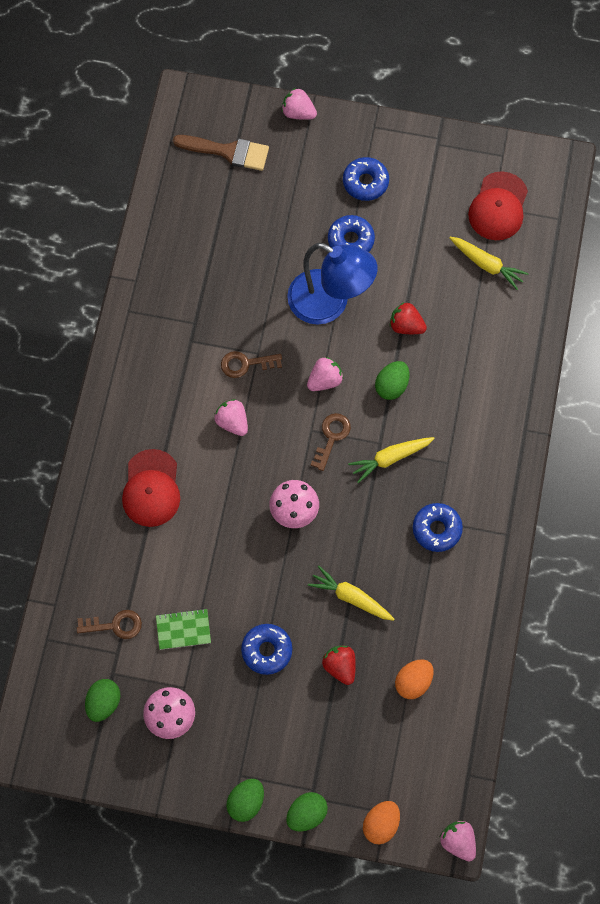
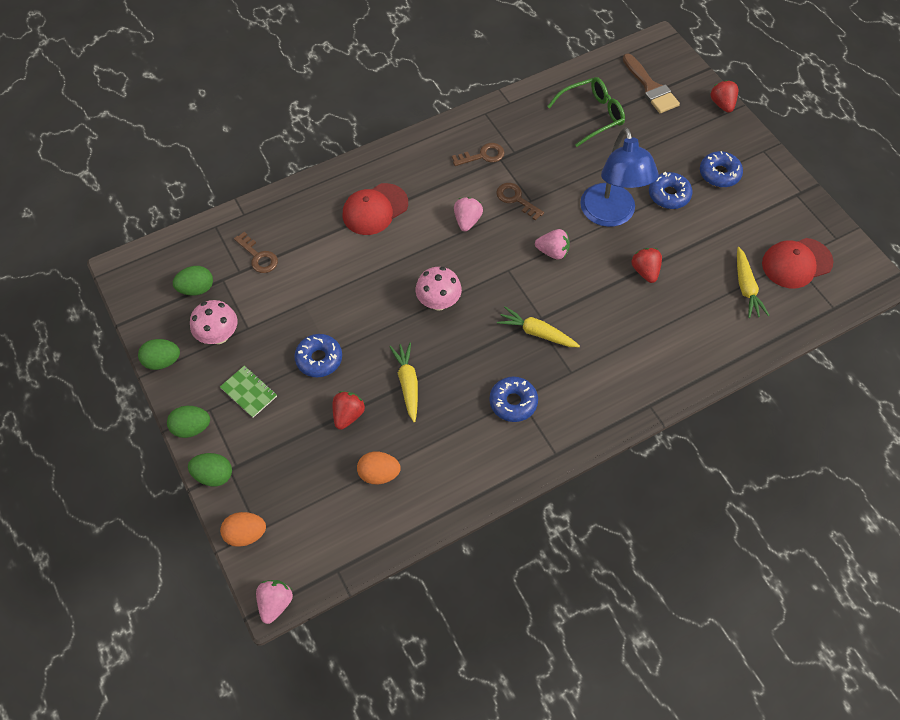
camera: 50 degrees right, 10 degrees down
green notebook [156,609,211,650] -> green notebook moved to [220,366,277,418]
pink strawberry [282,88,317,120] -> red strawberry [710,80,738,113]
brown key [310,413,351,471] -> brown key moved to [452,143,505,166]
green egg [375,361,409,400] -> green egg moved to [138,339,180,370]
none -> green glasses [547,77,625,147]

